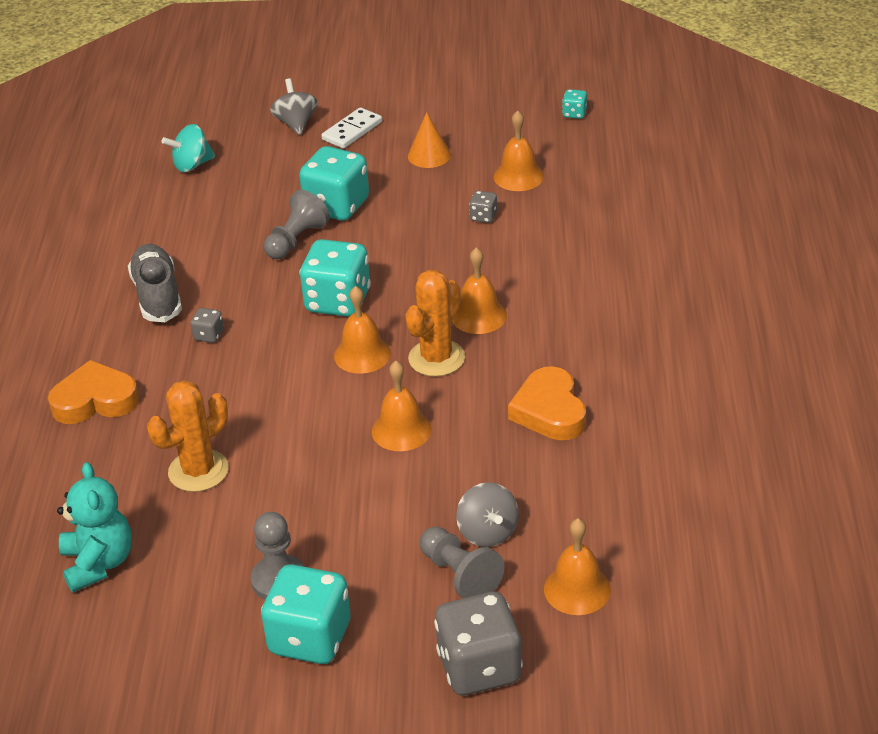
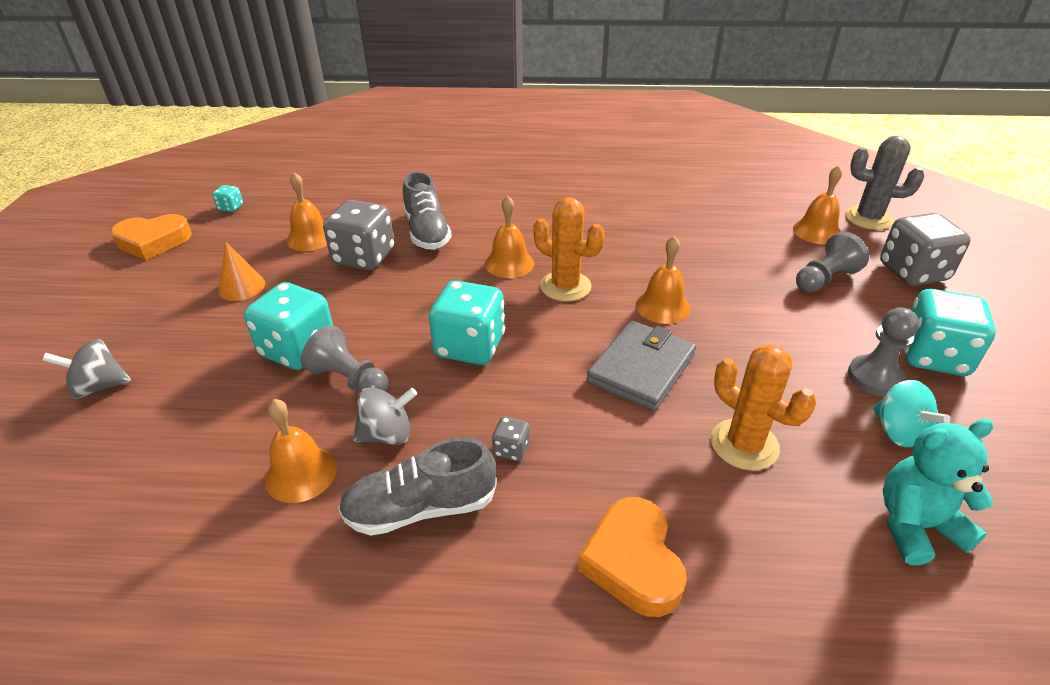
camera: 90 degrees left, 0 degrees up
turquoise spinning top [162,124,215,172] -> turquoise spinning top moved to [873,380,950,447]
white domino [321,107,382,149] -> none
orange bell [334,286,391,374] -> orange bell moved to [265,399,337,503]
grey spinning top [456,482,519,547] -> grey spinning top moved to [353,387,417,445]
grey dice [469,191,497,223] -> grey dice [323,200,394,270], size x2.27
orange heart [508,366,586,440] -> orange heart moved to [111,214,192,260]
none -> grey shoe [403,171,452,250]
none -> grey wallet [586,320,696,411]
none -> grey cactus [845,136,924,230]

